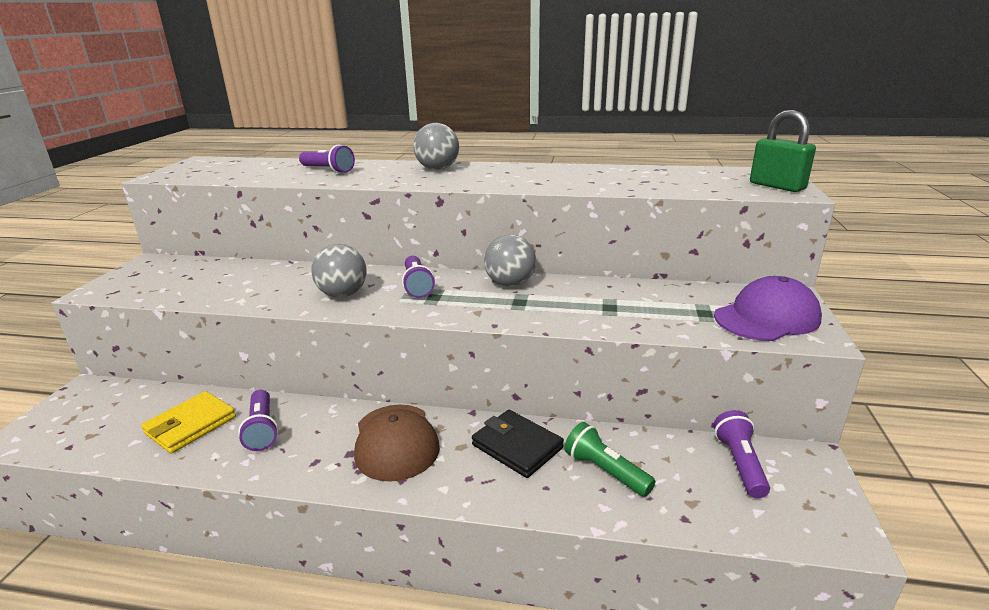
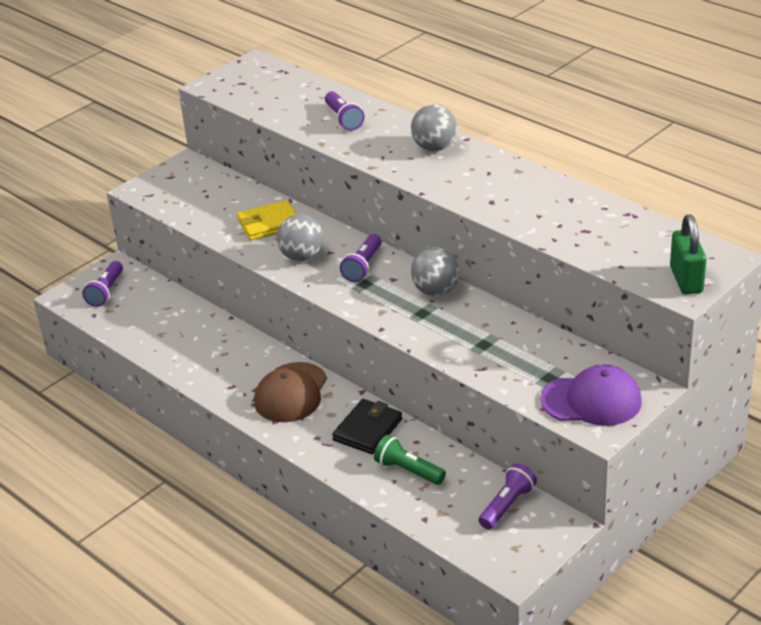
camera: 35 degrees right, 10 degrees up
yellow wallet [141,391,236,453] -> yellow wallet moved to [237,200,296,241]
purple flashlight [238,390,278,451] -> purple flashlight moved to [82,261,123,307]
black wallet [472,410,564,478] -> black wallet turned 45 degrees clockwise [332,399,402,454]
green flashlight [564,422,655,497] -> green flashlight turned 45 degrees counterclockwise [374,435,446,485]

